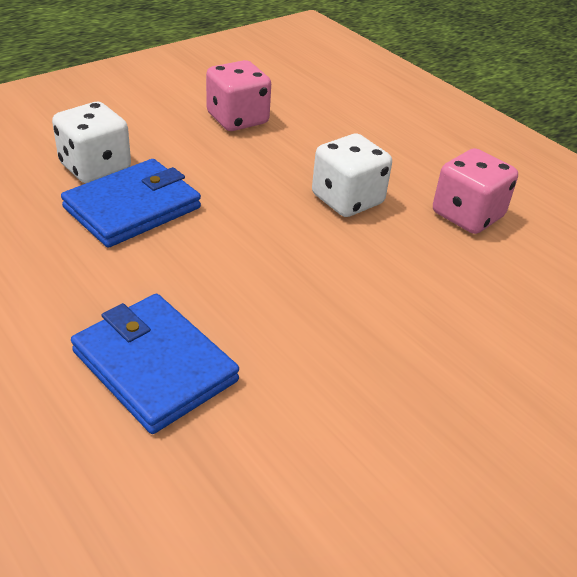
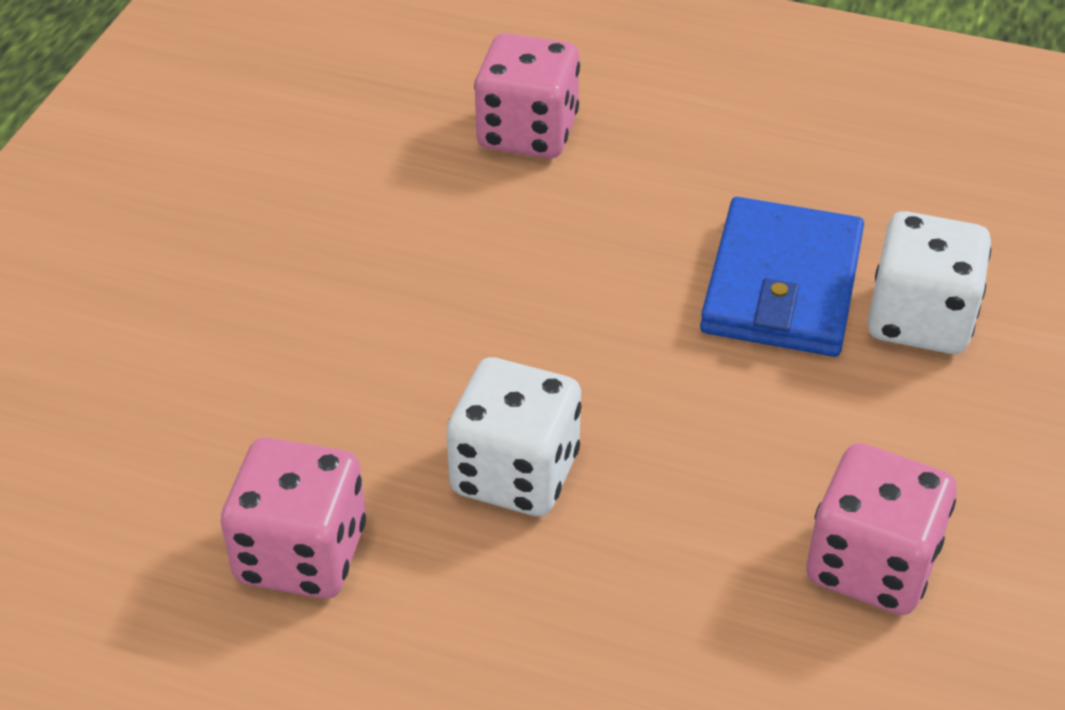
camera: 150 degrees right, 5 degrees up
blue wallet [71,294,239,434] -> pink dice [474,33,580,158]

